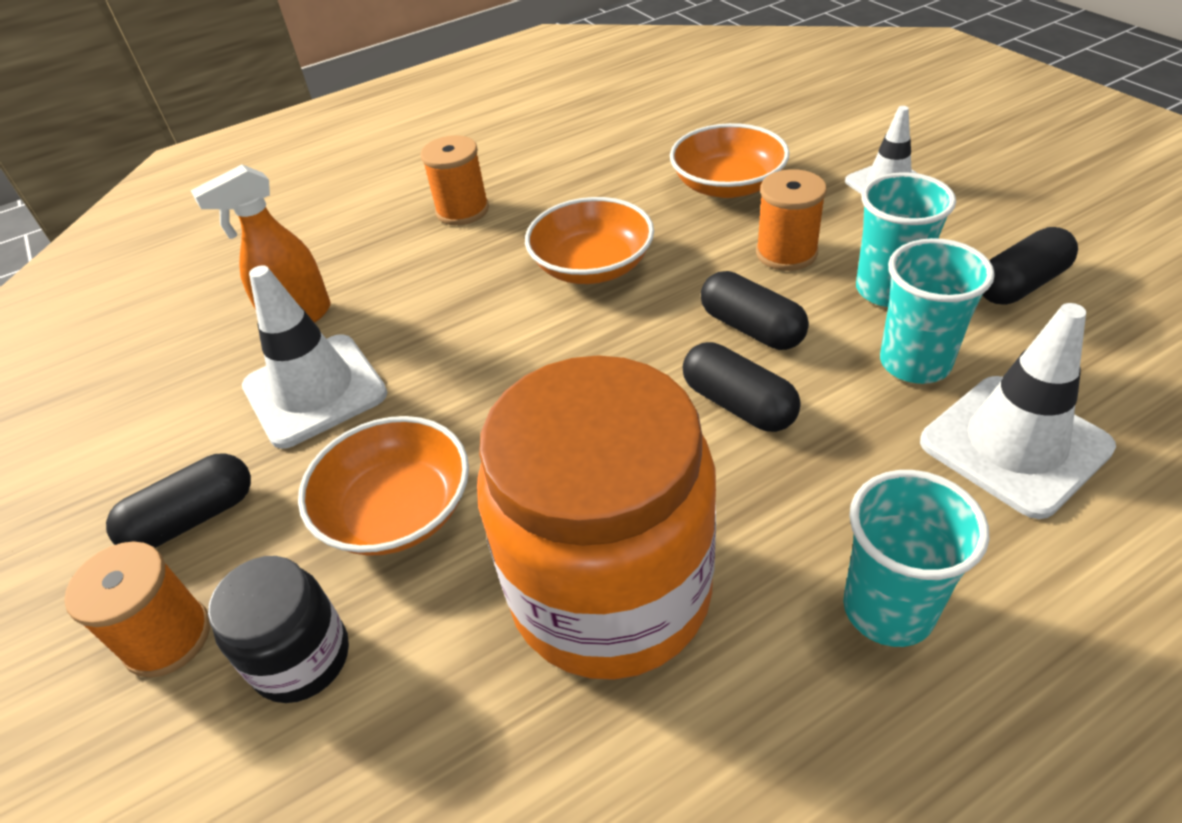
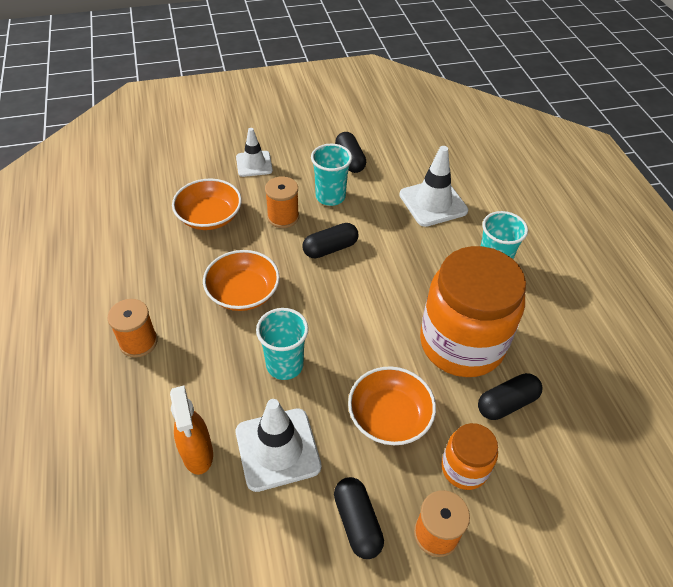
camera: 80 degrees left, 5 degrees up
black jar [208,556,349,703] -> orange jar [441,423,498,490]
black capsule [683,342,801,432] -> black capsule moved to [478,373,542,420]
turquoise cup [880,238,995,384] -> turquoise cup moved to [256,308,309,380]

